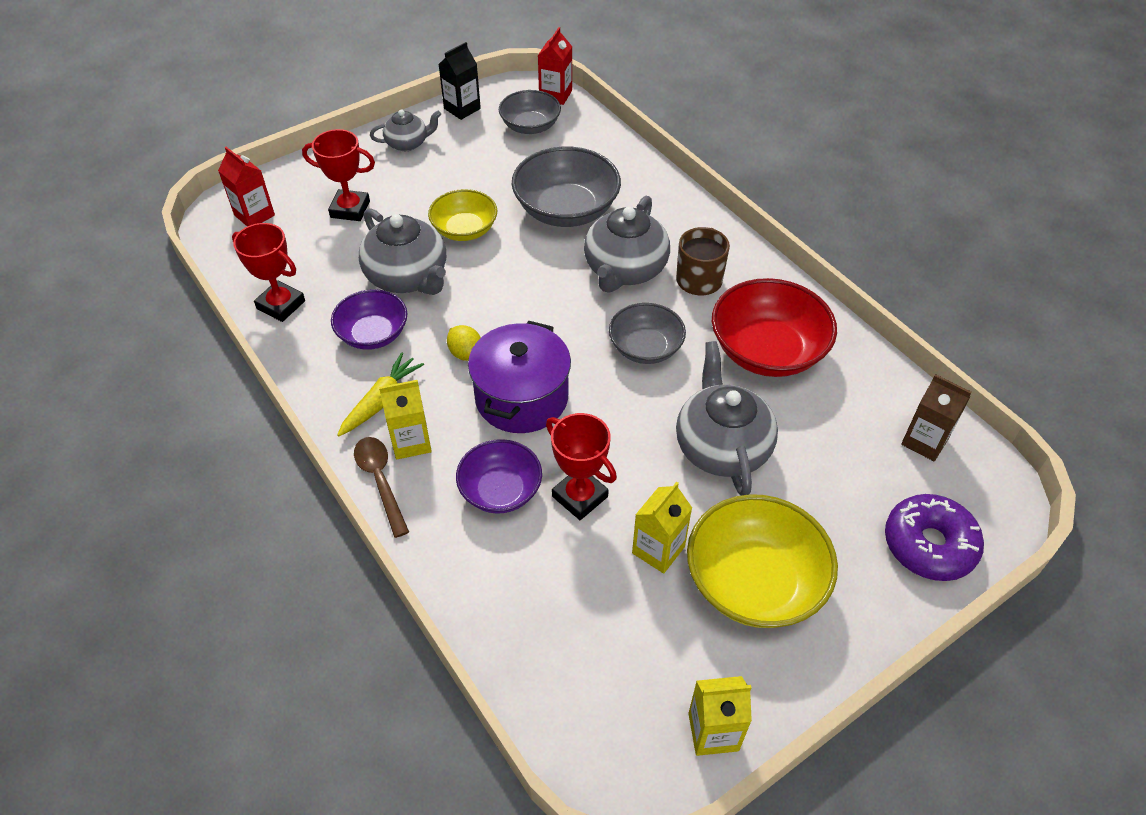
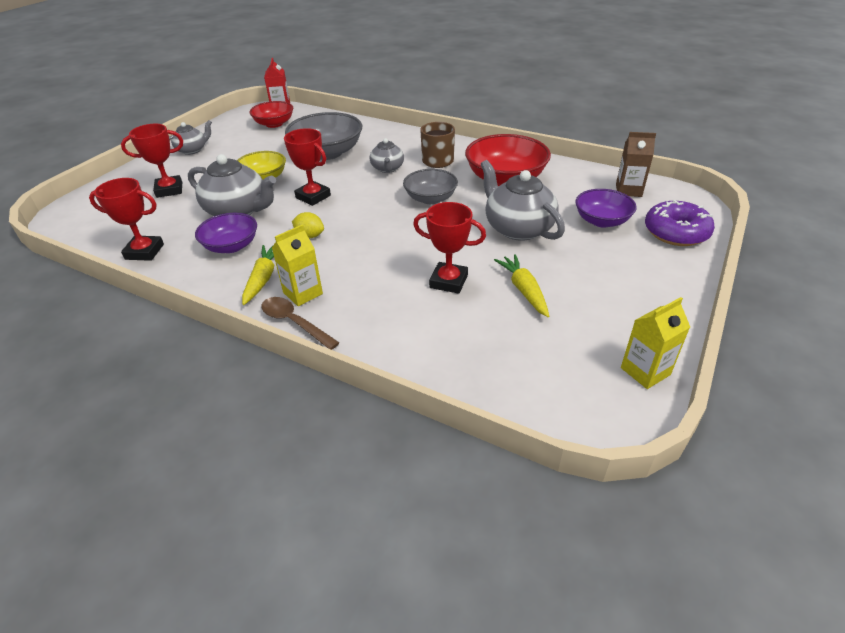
camera: 25 degrees left, 10 degrees down
red carton [218,147,275,227] -> none
black carton [438,42,481,120] -> none
purple bowl [456,439,542,514] -> purple bowl moved to [575,189,636,228]
purple pot [468,321,571,433] -> none
grey bowl [499,90,561,134] -> red bowl [249,101,293,128]
grey teapot [584,196,670,293] -> grey teapot [369,138,404,173], size x0.58
yellow carton [632,482,692,573] -> yellow carrot [494,254,549,317]
yellow bowl [687,494,838,628] -> none
none -> red trophy [284,128,331,206]

